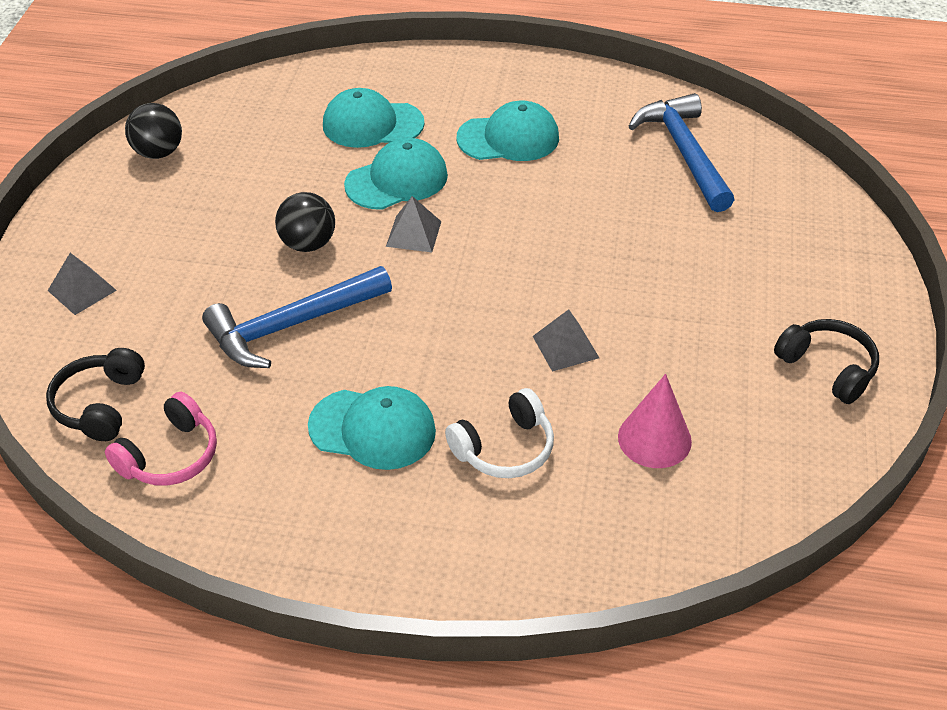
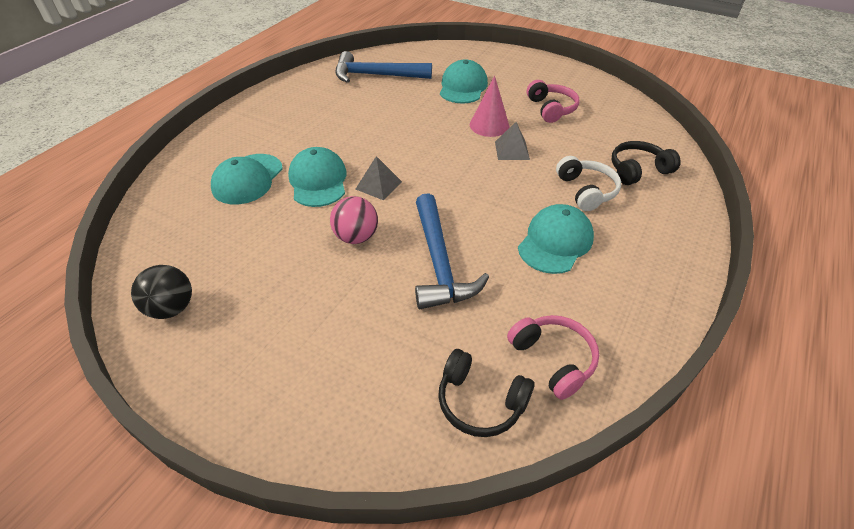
camera: 70 degrees left, 0 degrees up
grey pyramid [48,253,117,315] -> none
black ball [275,192,335,252] -> pink ball [330,196,378,244]
turquoise cap [457,101,559,161] -> turquoise cap moved to [440,59,488,104]
pink cone [618,374,692,468] -> pink cone moved to [470,75,509,137]
black headphones [774,319,879,404] -> black headphones moved to [612,141,681,185]
none -> pink headphones [527,80,579,123]

